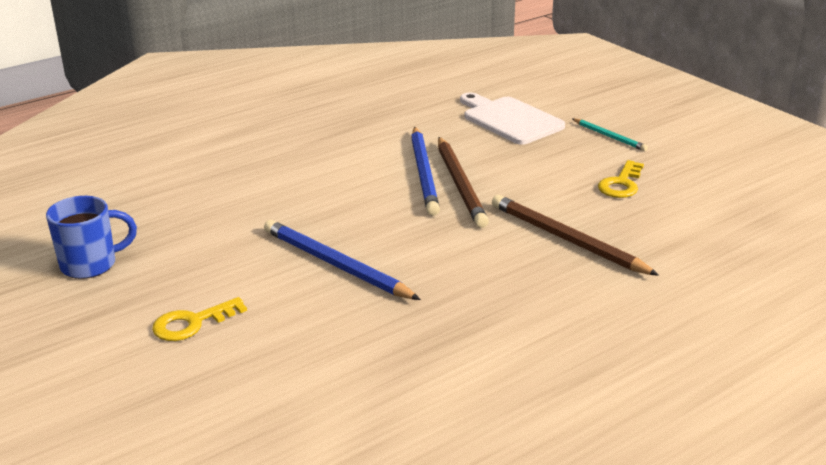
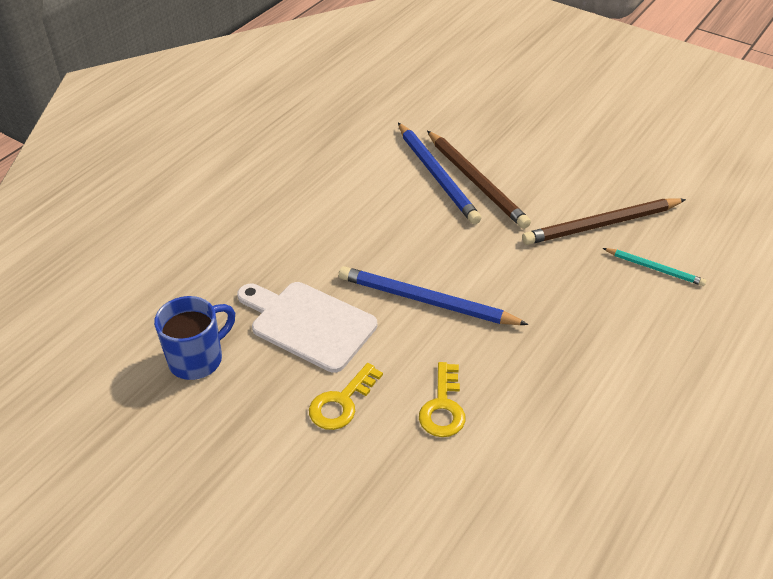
camera: 20 degrees left, 15 degrees up
white cutting board [460,92,565,145] -> white cutting board moved to [237,282,377,373]
brown pencil [492,195,659,276] -> brown pencil turned 45 degrees counterclockwise [522,198,686,245]
turquoise pencil [573,119,648,151] -> turquoise pencil moved to [603,248,706,286]
yellow key [598,160,644,198] -> yellow key moved to [419,362,465,437]

